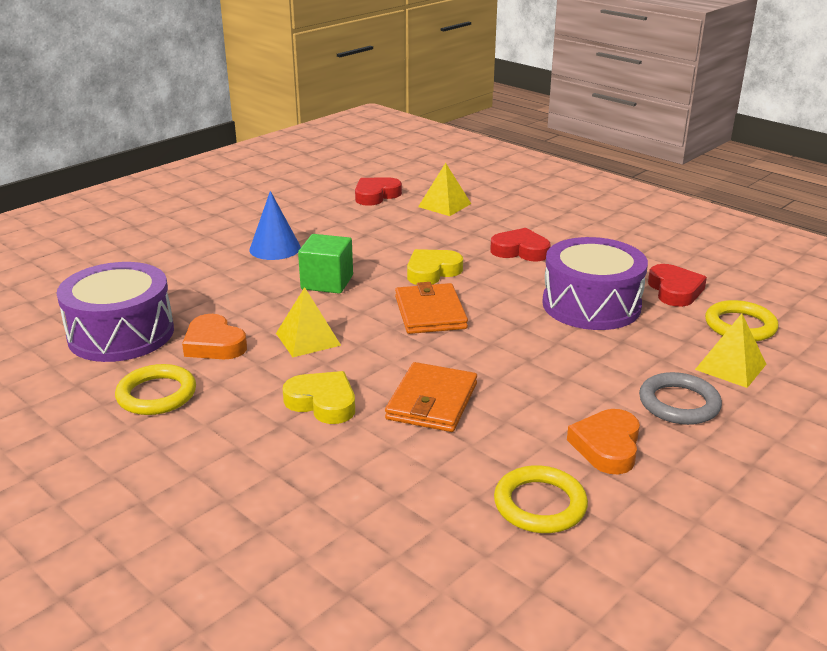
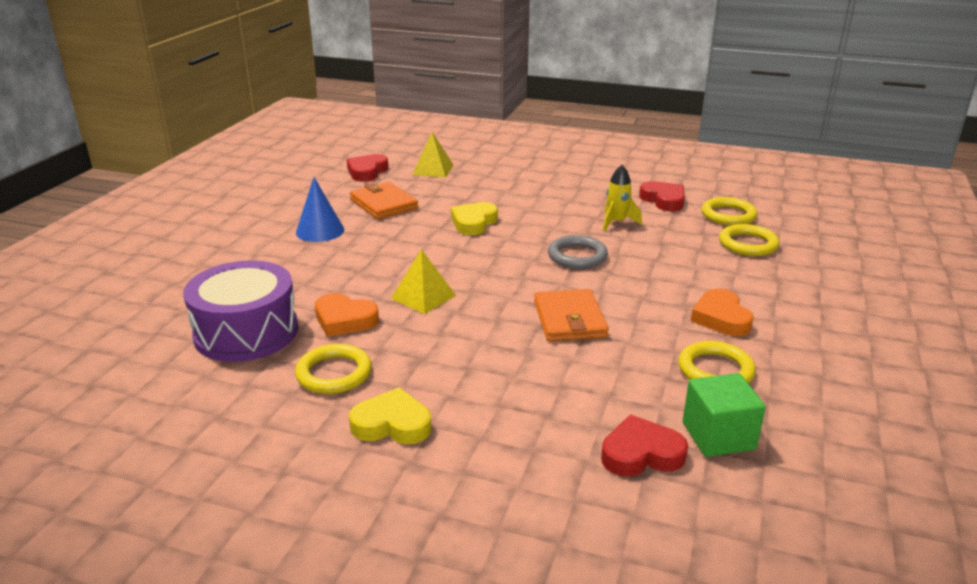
camera: 25 degrees left, 0 degrees up
yellow heart [283,371,355,424] -> yellow heart moved to [349,387,431,444]
green cube [298,234,353,294] -> green cube moved to [683,373,766,457]
orange wallet [395,282,468,334] -> orange wallet moved to [350,182,418,219]
red heart [490,228,551,261] -> red heart moved to [601,415,688,477]
purple drum [542,237,648,330] -> yellow rocket [603,165,642,232]
grey ring [639,372,722,425] -> grey ring moved to [548,235,608,269]
yellow pyramid [695,313,766,388] -> yellow ring [719,224,780,256]

